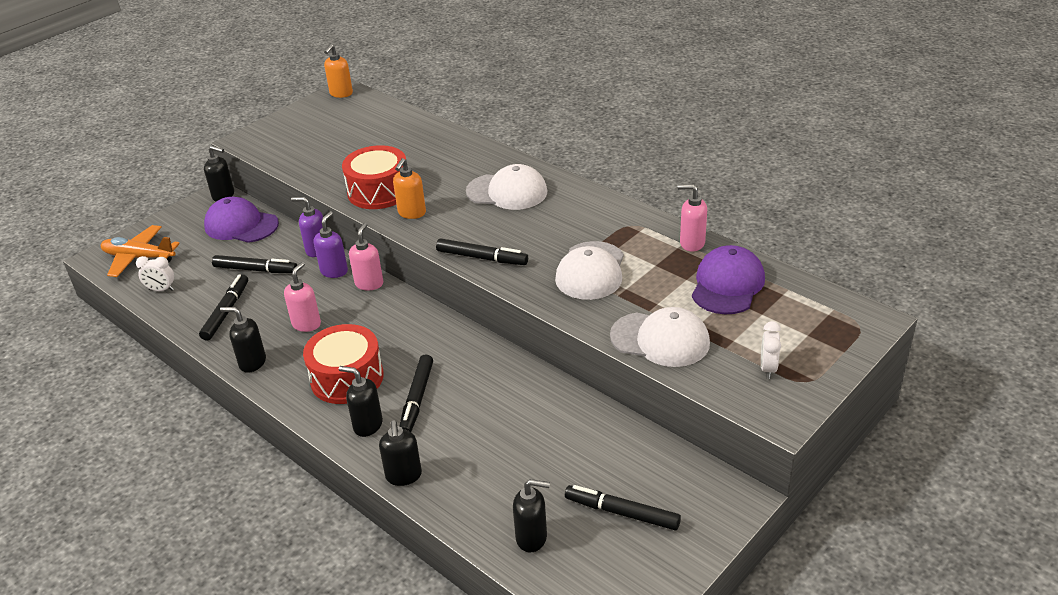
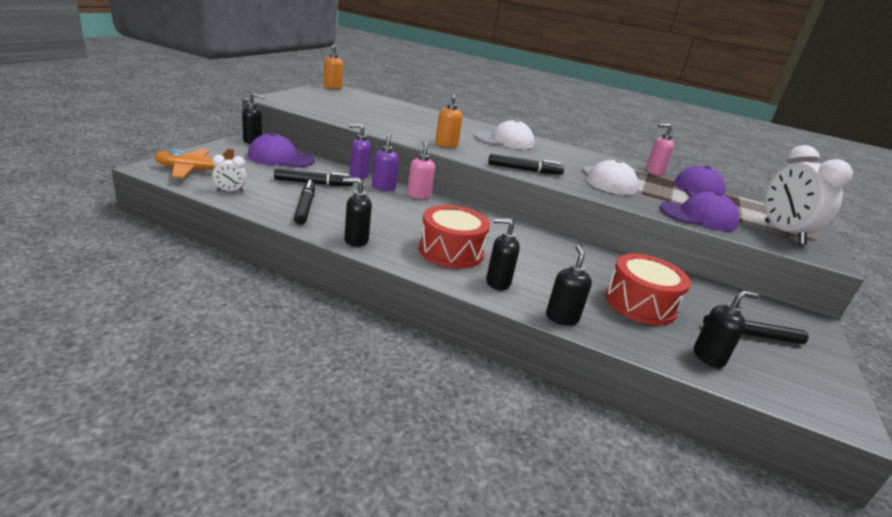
camera: 25 degrees left, 10 degrees down
pink soap dispenser [284,262,321,332] -> none
red drum [342,145,406,209] -> red drum moved to [605,254,691,326]
black soap dispenser [379,420,422,486] -> black soap dispenser turned 150 degrees counterclockwise [546,245,592,325]
black marker [399,354,433,432] -> none
white cap [610,307,710,367] -> purple cap [660,192,739,231]
white clock [761,321,781,379] -> white clock [765,145,853,244], size x2.27

